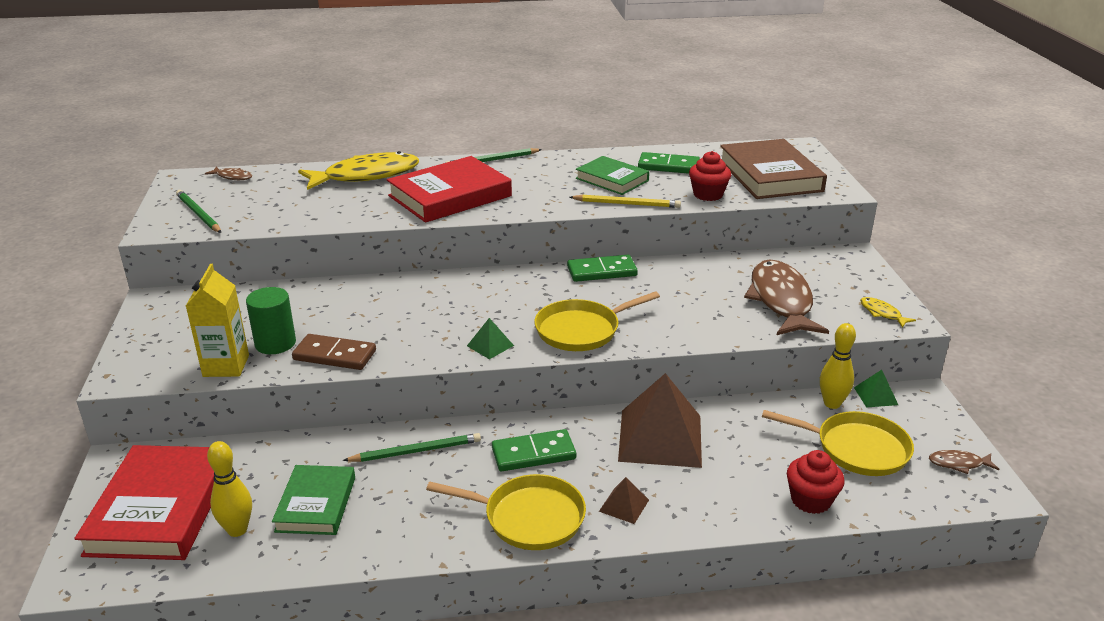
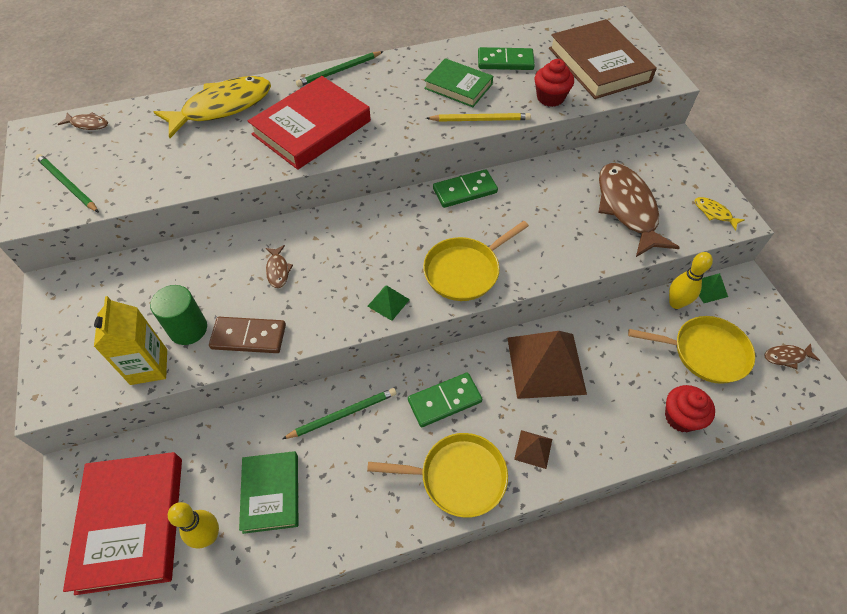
camera: 10 degrees left, 25 degrees up
none -> brown fish [266,245,293,288]

